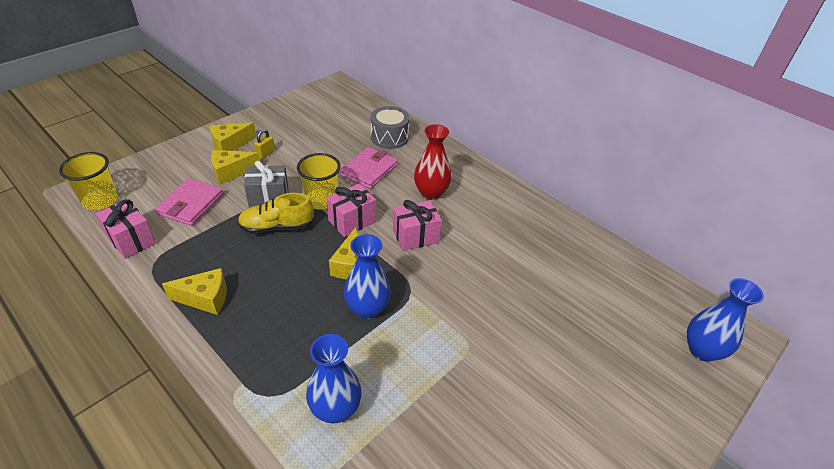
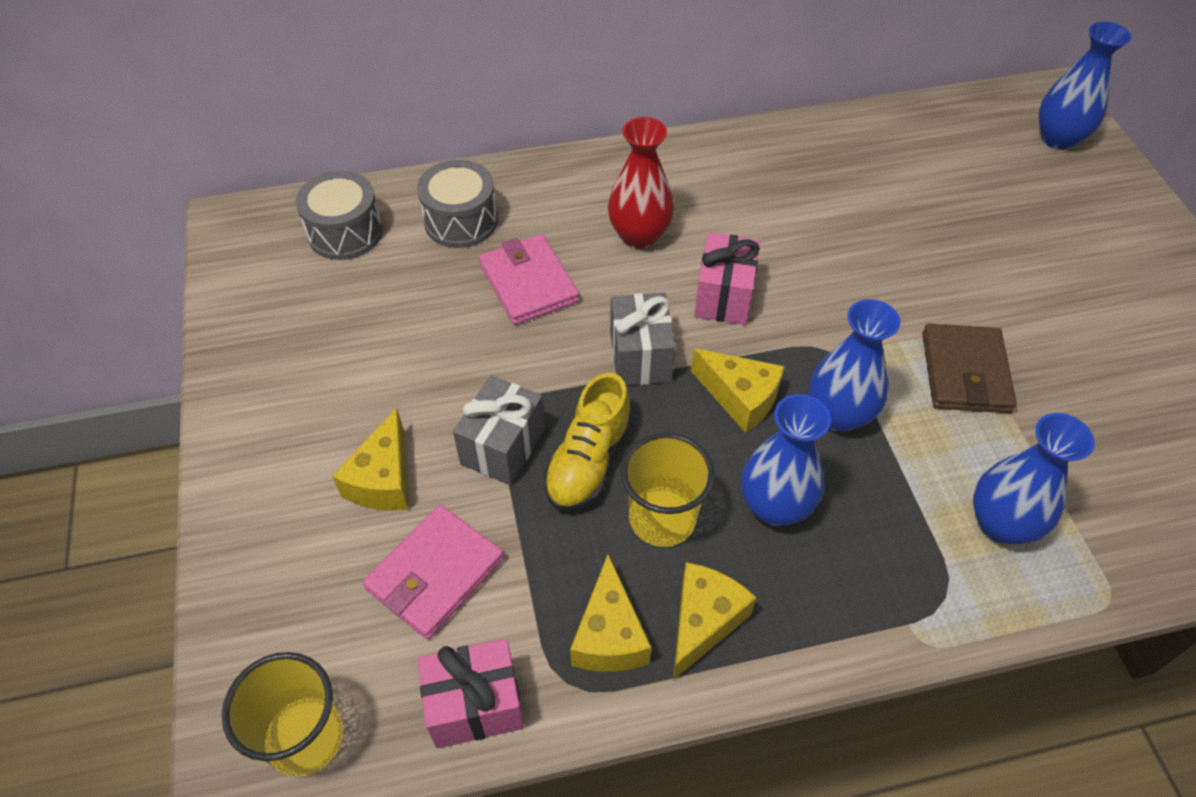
camera: 55 degrees left, 10 degrees up
pink wallet [155,178,223,226] -> pink wallet turned 75 degrees clockwise [363,505,504,640]
yellow cheese [210,122,256,151] -> yellow cheese moved to [570,555,652,672]
yellow padlock [254,129,275,159] -> none
yellow cup [297,153,341,210] -> yellow cup moved to [621,433,715,547]
pink gift [326,184,376,237] -> grey gift [610,293,676,386]
none -> grey drum [296,171,383,260]
none -> blue vase [741,394,831,526]
none -> brown wallet [922,324,1017,413]

